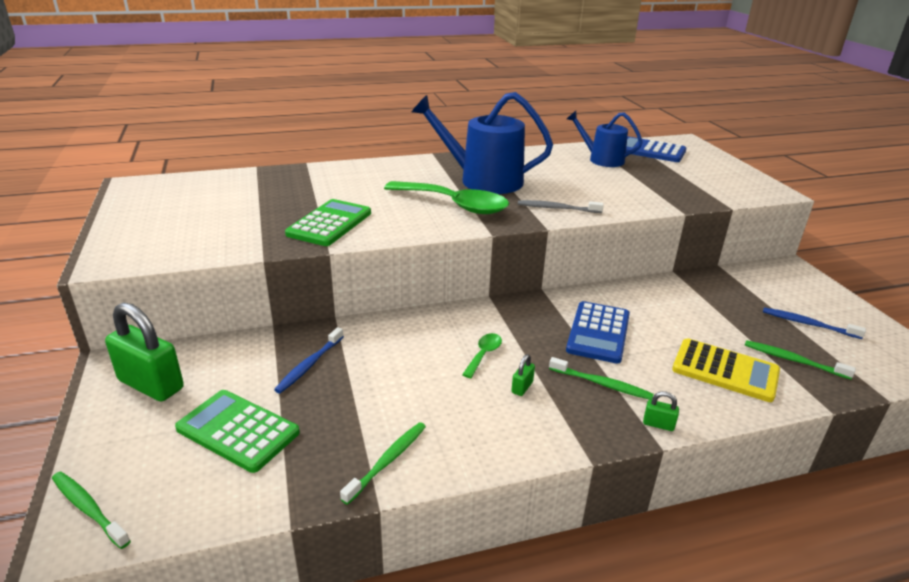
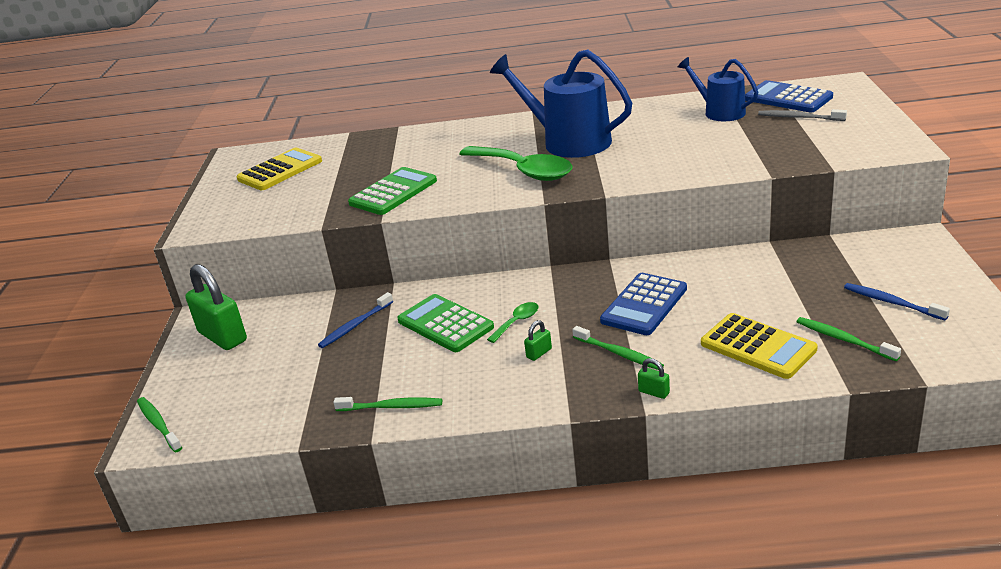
camera: 20 degrees right, 0 degrees up
green calculator [175,390,300,473] -> green calculator moved to [397,294,494,352]
green toothbrush [340,422,426,505] -> green toothbrush turned 45 degrees clockwise [333,397,442,411]
grey toothbrush [518,200,604,213] -> grey toothbrush moved to [758,109,847,121]
none -> yellow calculator [237,148,322,190]

